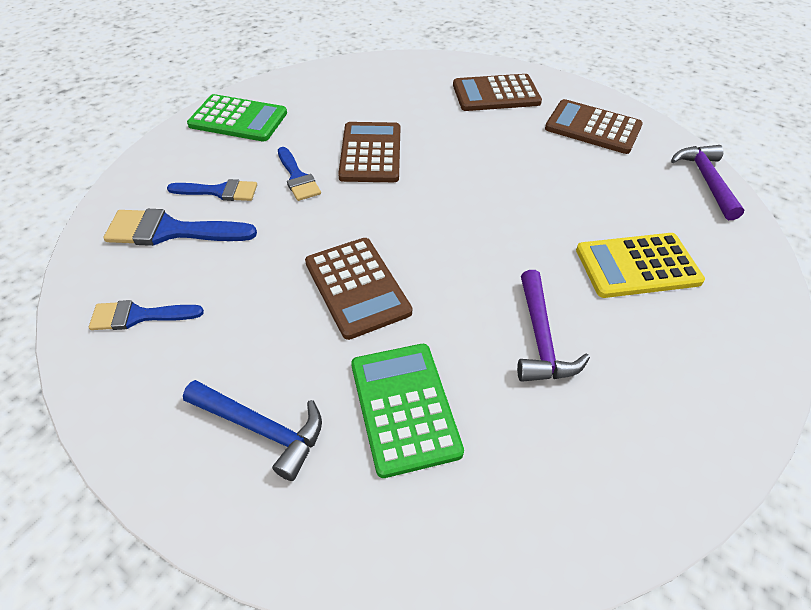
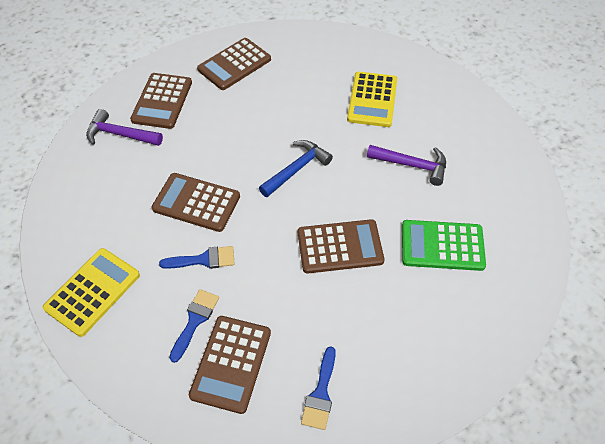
camera: 70 degrees left, 5 degrees up
blue brush [103,209,257,246] -> brown calculator [189,316,271,414]
blue hammer [183,380,322,481] -> blue hammer moved to [259,140,333,197]
green calculator [187,94,287,142] -> yellow calculator [43,248,140,337]
purple hammer [671,145,744,220] -> purple hammer moved to [86,109,163,146]

